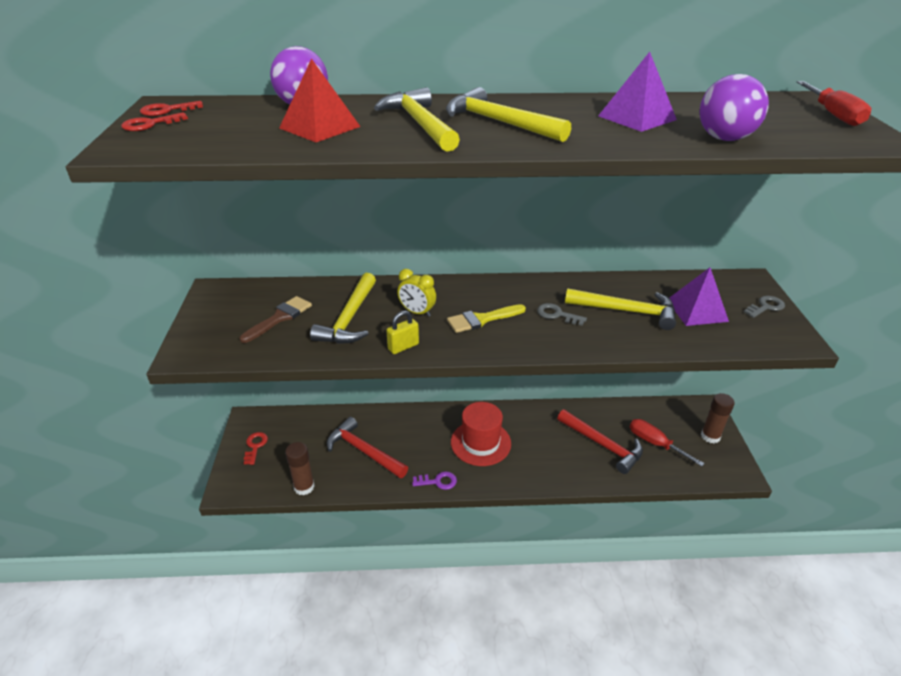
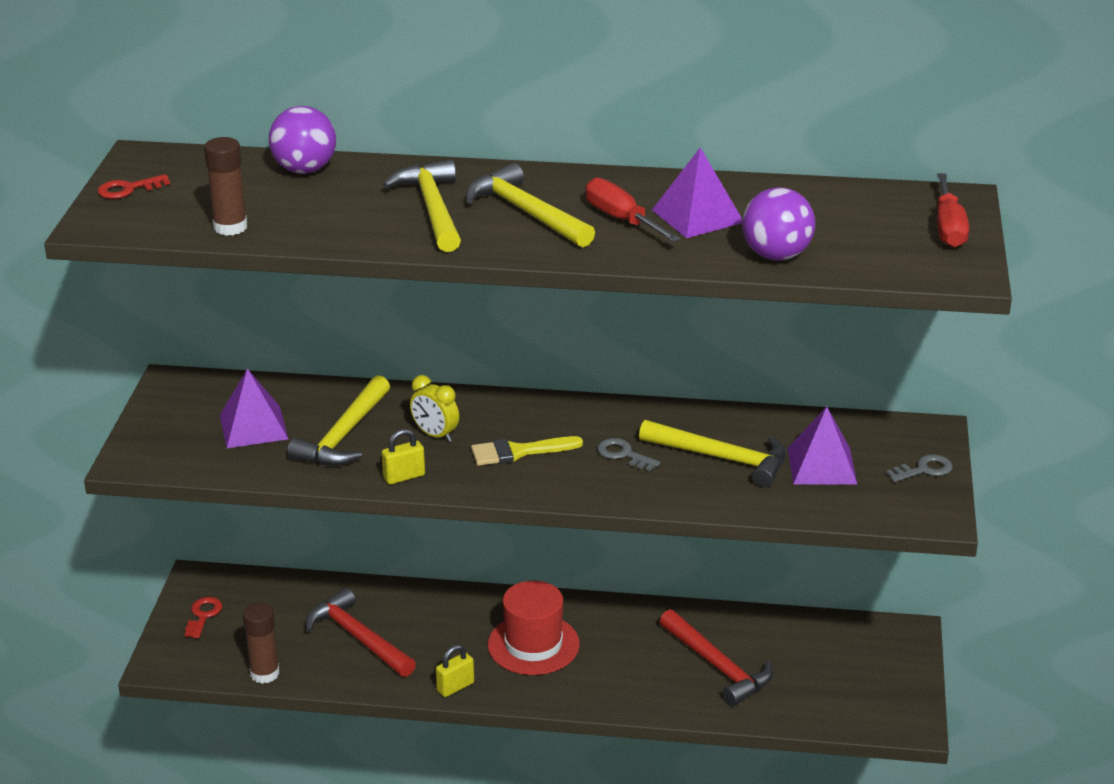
camera: 10 degrees right, 5 degrees down
red key [140,101,203,116] -> none
brown brush [240,296,312,343] -> purple pyramid [220,368,288,448]
red pyramid [279,58,361,142] -> none
purple key [412,471,457,490] -> yellow padlock [436,645,474,697]
red screwdriver [630,419,705,466] -> red screwdriver moved to [585,177,680,242]
brown glue stick [701,393,735,443] -> brown glue stick moved to [204,137,248,236]

